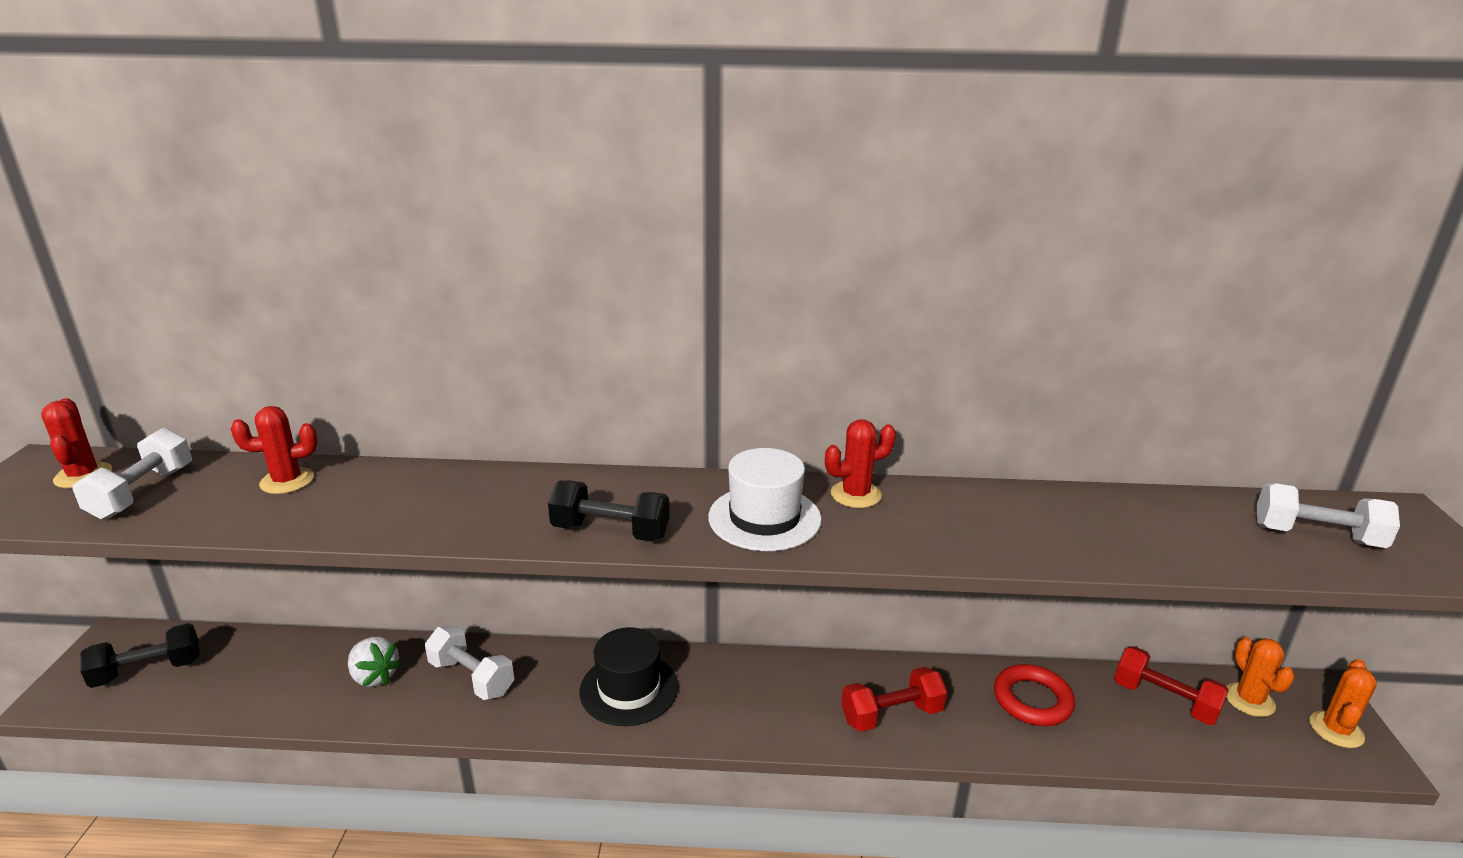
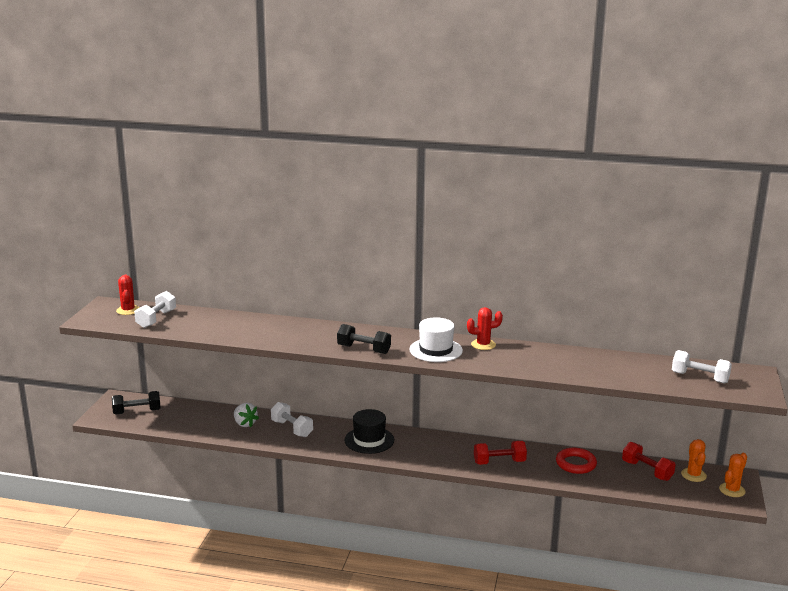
camera: 10 degrees right, 5 degrees down
red cactus [231,406,318,494] -> none

